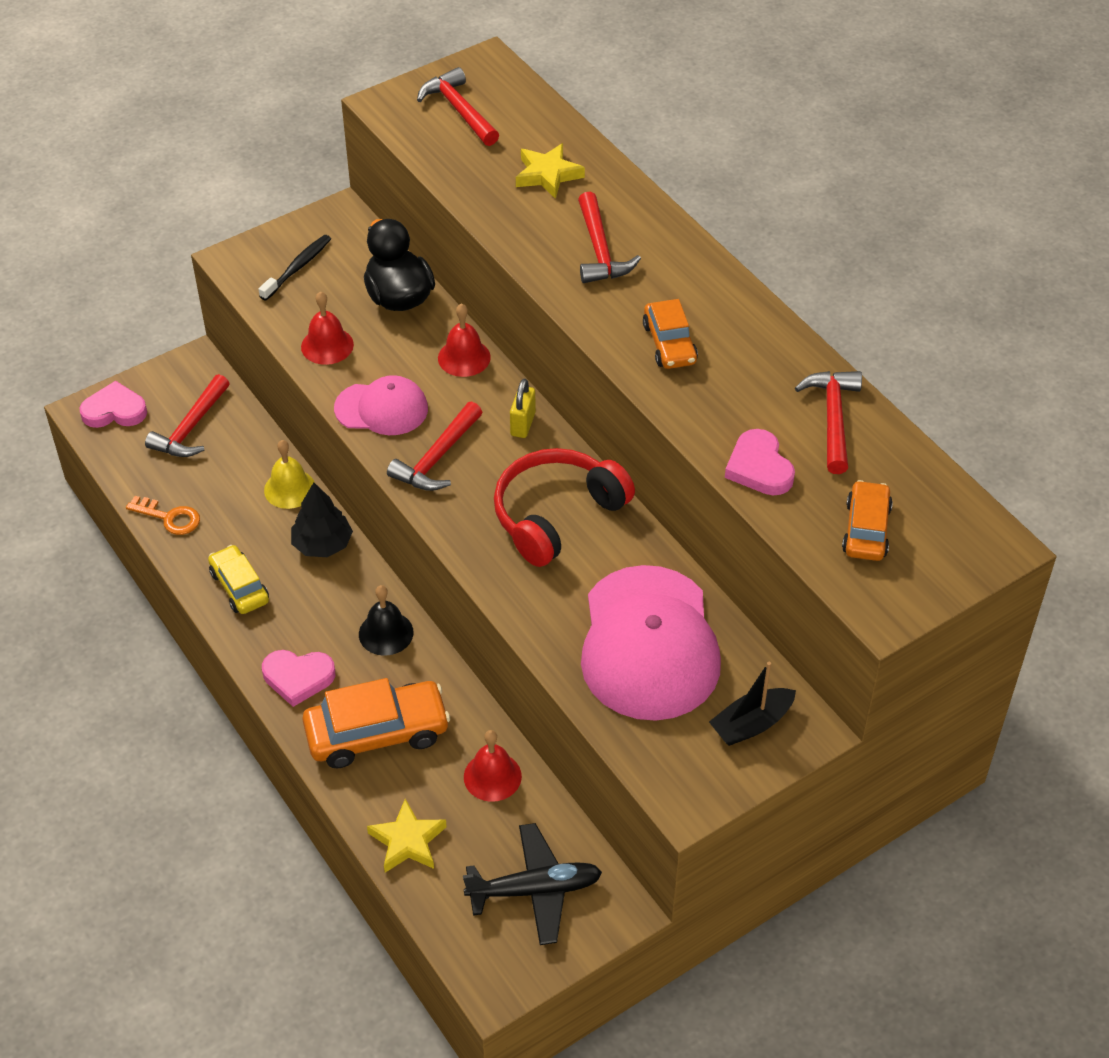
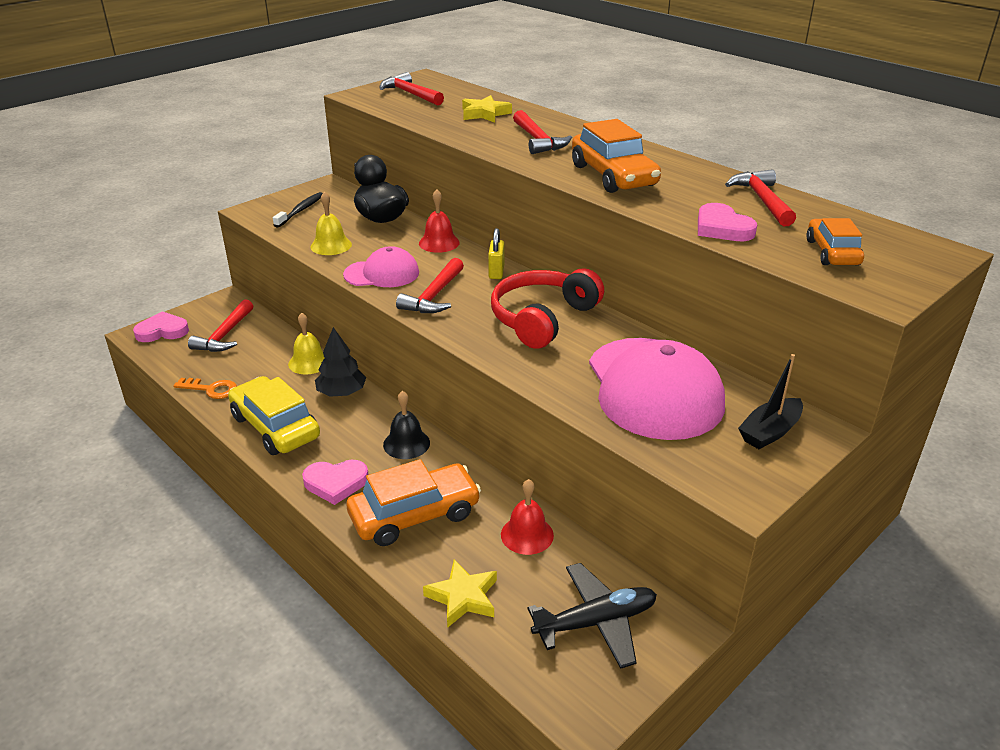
camera: 10 degrees left, 15 degrees down
yellow car [208,545,269,614] -> yellow car [228,376,320,455], size x1.64
red bell [301,291,354,365] -> yellow bell [310,191,352,255]
orange car [643,299,698,369] -> orange car [572,119,661,193], size x1.64

